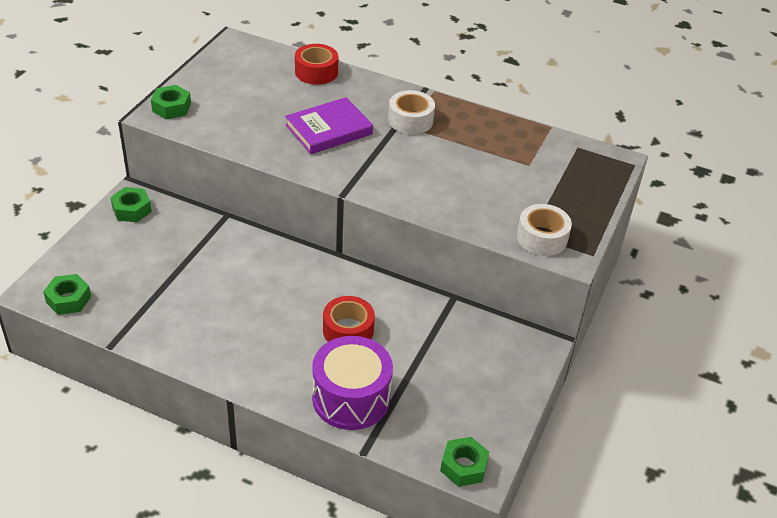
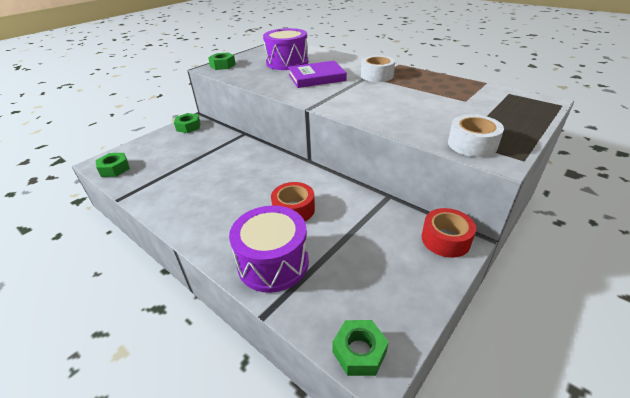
camera: 20 degrees right, 5 degrees down
red tape [295,44,338,85] -> red tape moved to [421,208,476,258]
none -> purple drum [263,28,308,70]

